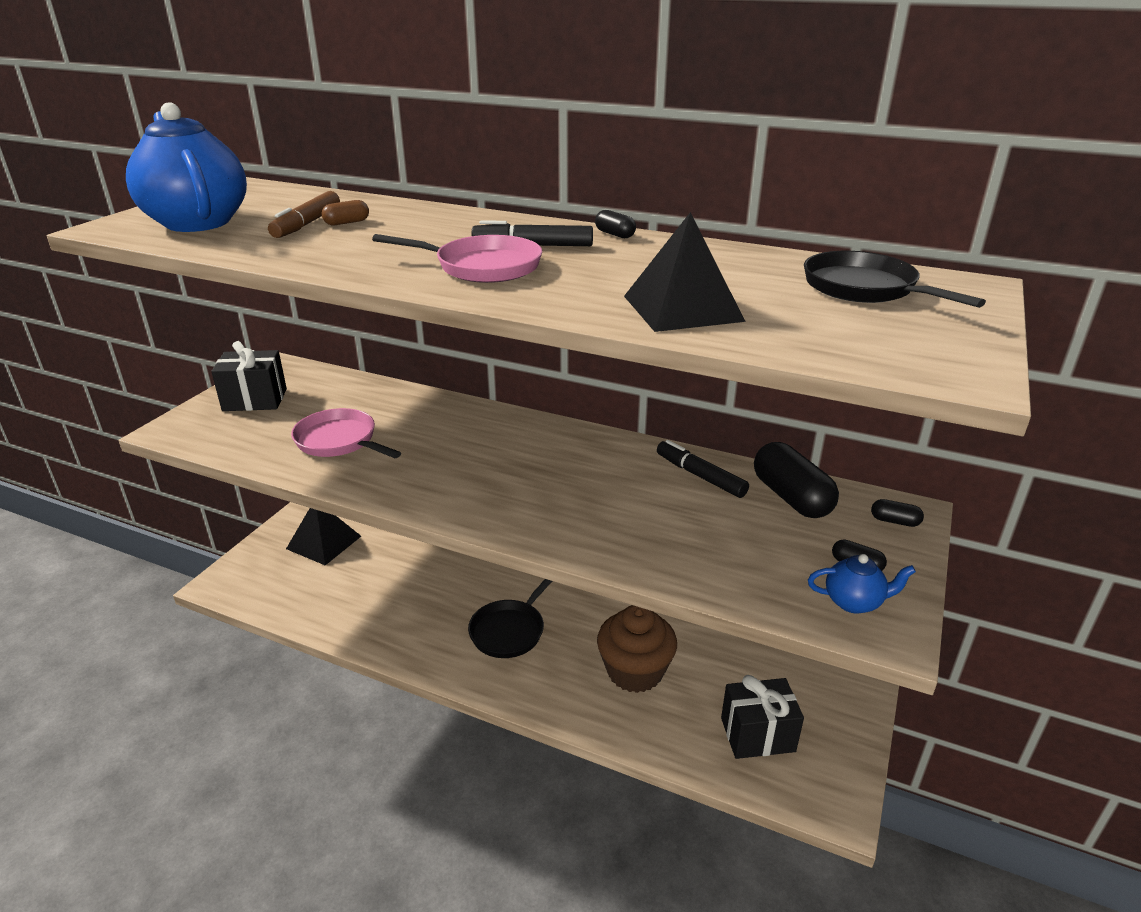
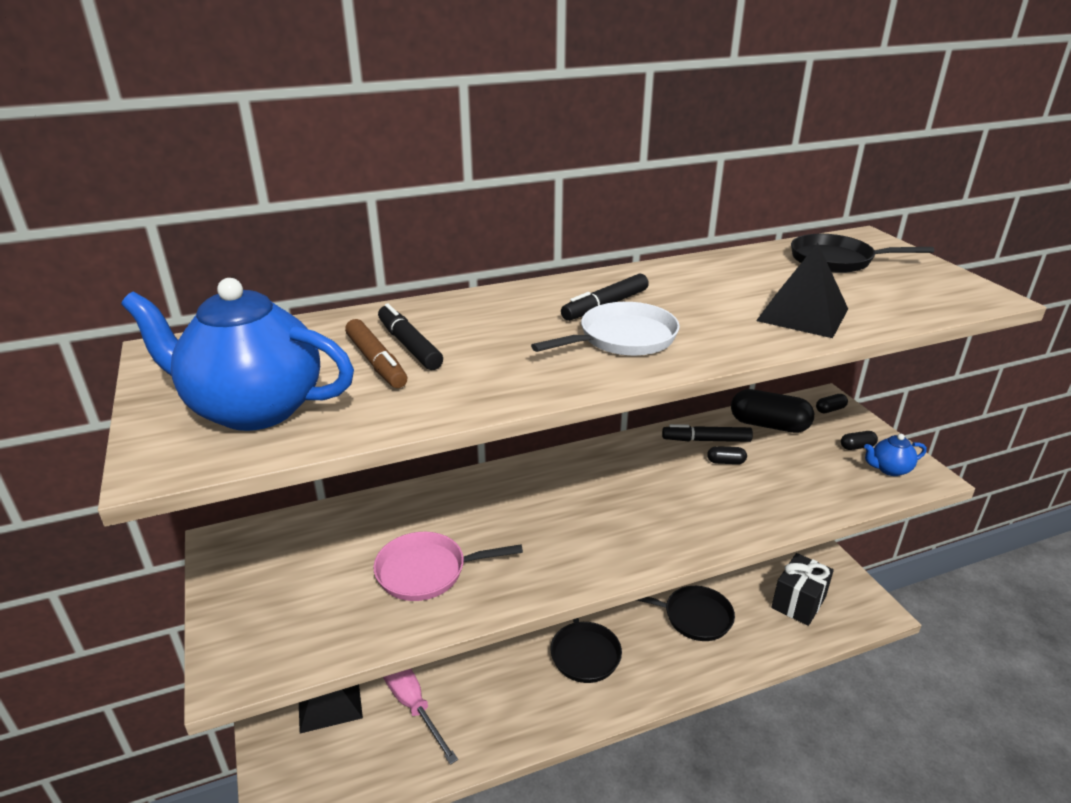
camera: 45 degrees left, 0 degrees up
black gift [211,341,287,411] -> none
brown capsule [321,200,369,225] -> black marker [378,303,443,370]
pink pan [372,234,542,283] -> white pan [531,302,680,356]
black capsule [595,210,636,238] -> black capsule moved to [707,446,747,464]
brown cupcake [597,605,677,693] -> black pan [636,586,735,641]
blue teapot [808,554,916,614] -> blue teapot turned 150 degrees counterclockwise [864,434,927,476]
none -> pink screwdriver [383,669,458,765]

